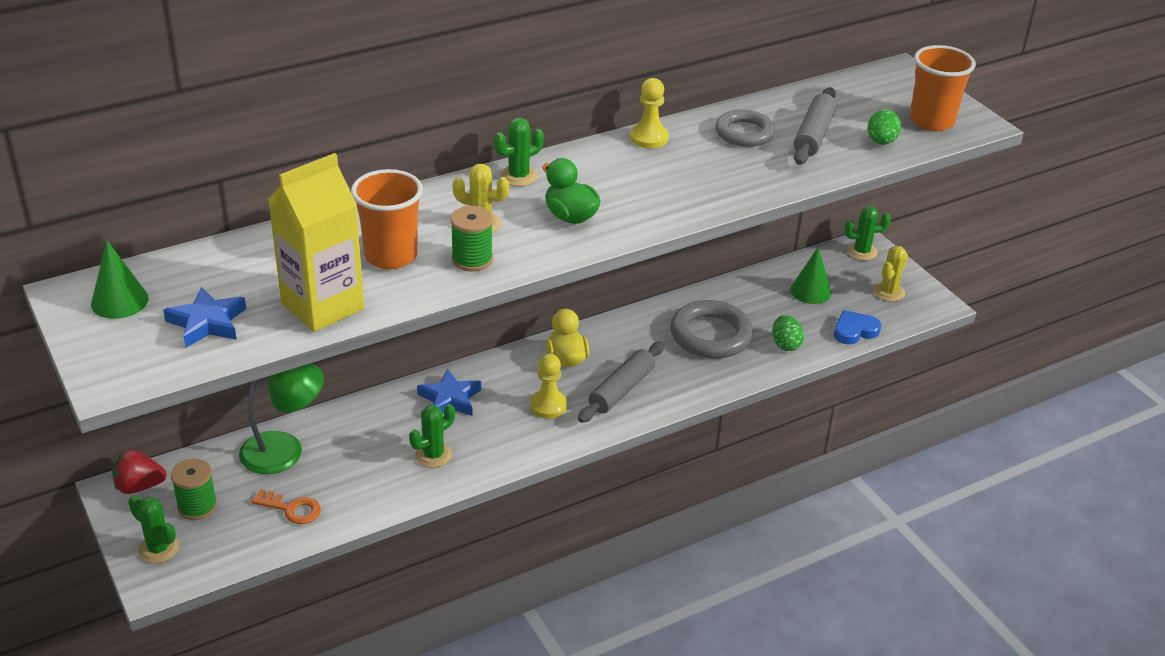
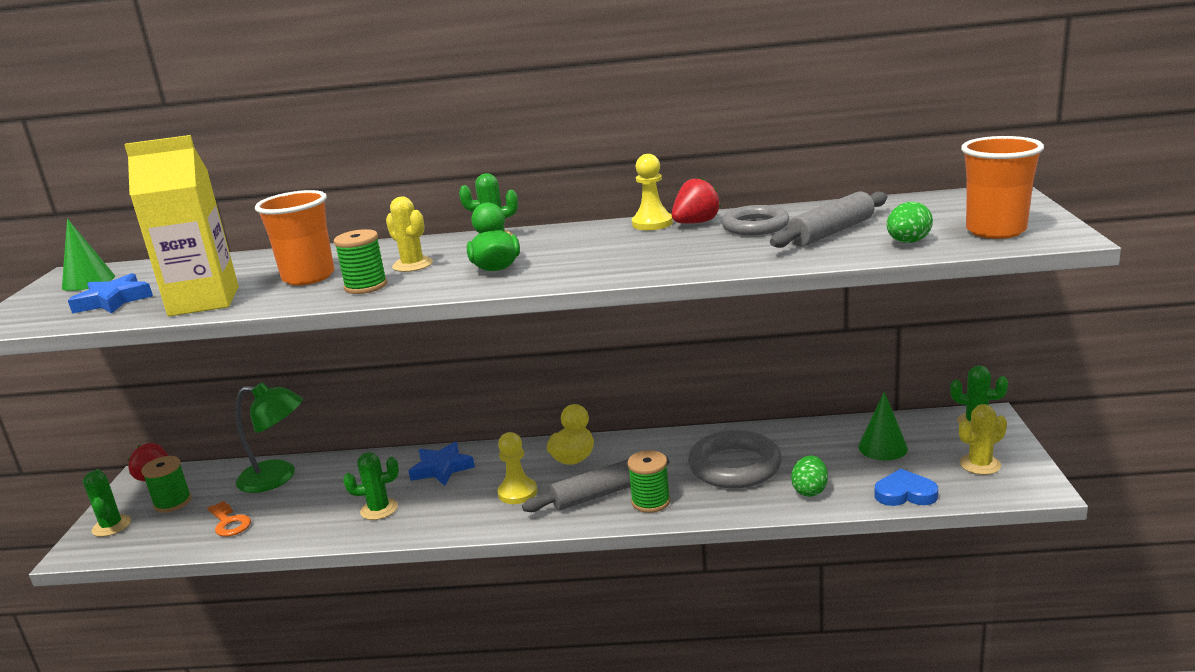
camera: 35 degrees right, 15 degrees down
none -> green spool [627,450,670,513]
none -> red strawberry [672,178,721,224]

